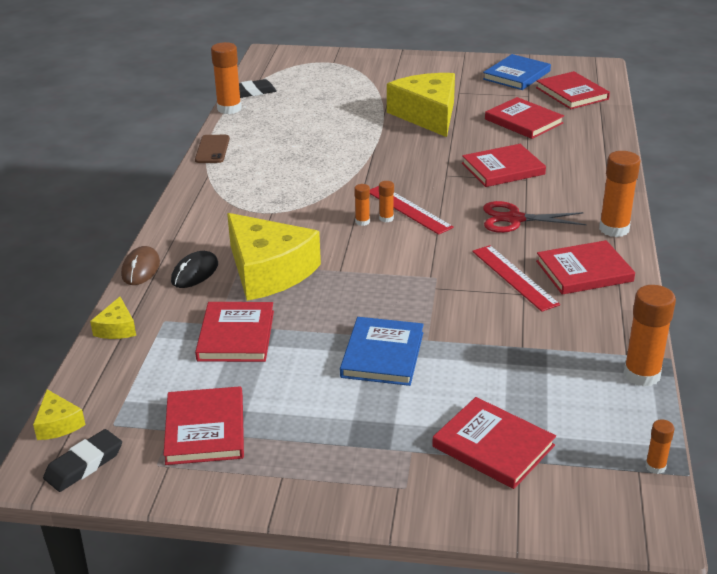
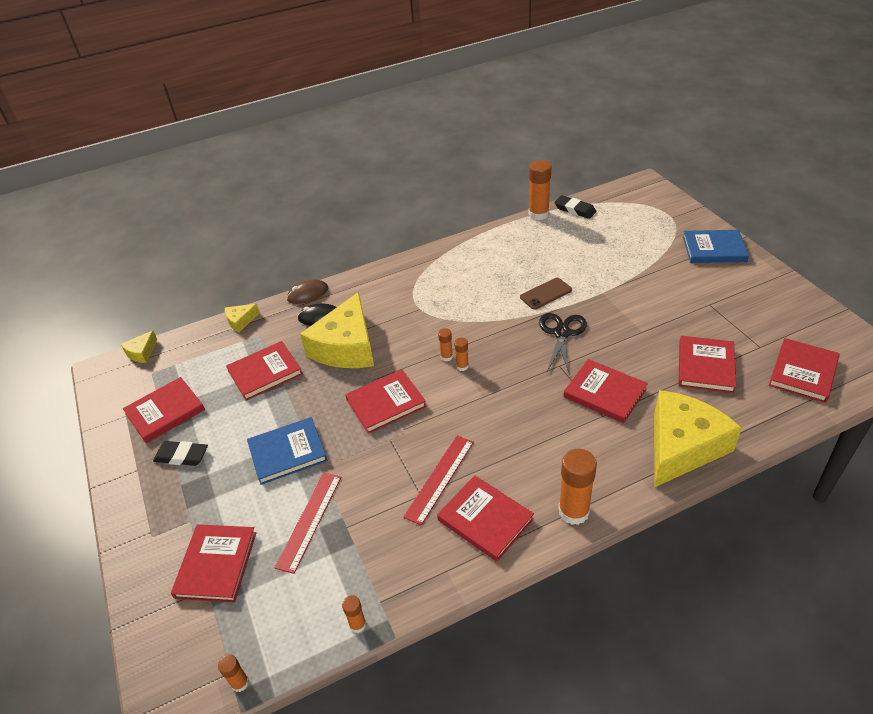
camera: 60 degrees right, 10 degrees up
black eraser [43,429,122,492] -> black eraser moved to [153,441,208,466]
brown phone [195,135,230,163] -> brown phone moved to [520,278,572,309]
red ruler [370,186,454,235] -> red ruler moved to [275,473,341,574]
yellow cheese [387,73,455,137] -> yellow cheese moved to [654,390,742,487]
blue book [483,54,551,90] -> blue book moved to [683,230,749,263]
red scissors [483,201,586,233] -> none
orange glue stick [624,285,676,387] -> orange glue stick [342,595,366,633], size x0.50
none -> red book [345,370,426,434]
none -> black scissors [539,313,587,375]

